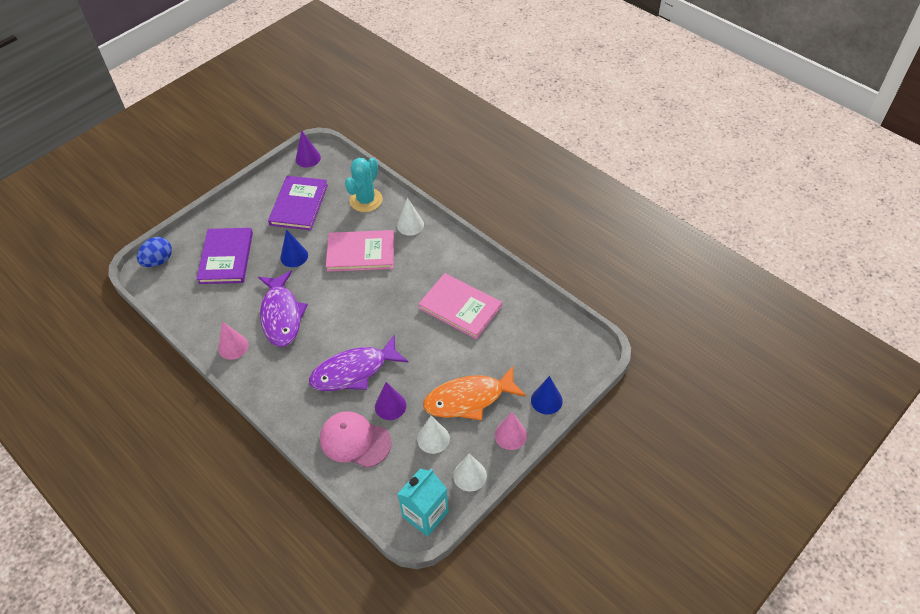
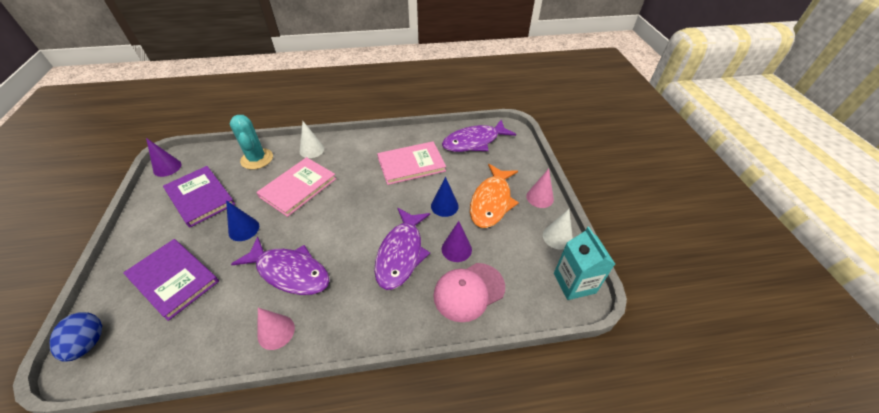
camera: 55 degrees left, 5 degrees down
white cone [417,416,450,454] -> none
blue cone [531,376,563,415] -> blue cone moved to [431,177,459,217]
none -> purple fish [442,120,516,152]

